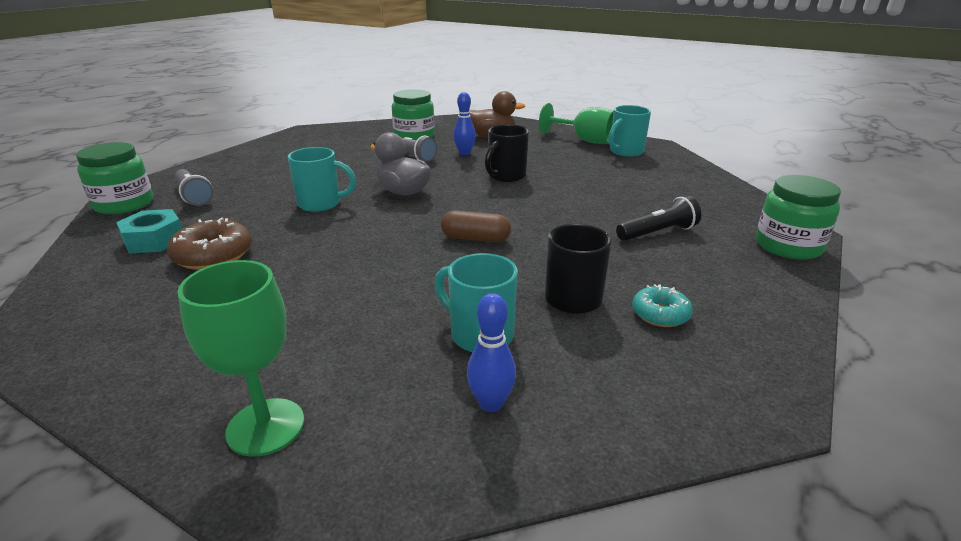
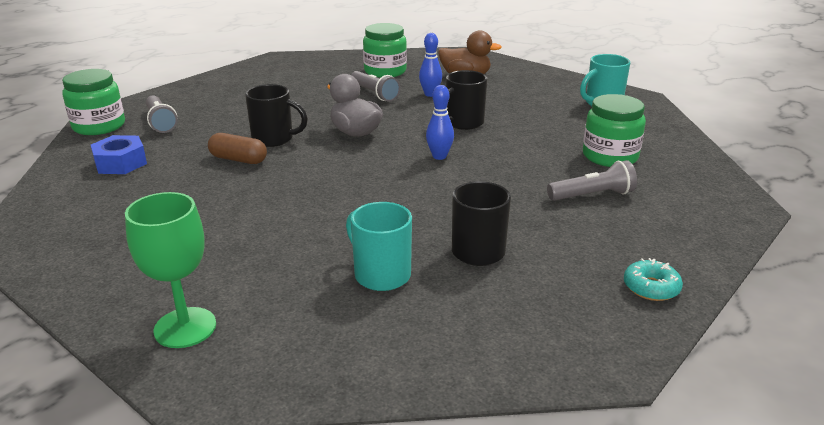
camera: 10 degrees right, 0 degrees up
turquoise nut [116,209,182,254] -> blue nut [91,135,147,174]
brown donut [167,218,252,270] -> none
turquoise mug [288,147,356,212] -> black mug [245,84,308,147]
brown capsule [441,210,511,242] -> brown capsule moved to [208,133,267,164]
blue bowling pin [467,293,516,412] -> blue bowling pin moved to [426,85,454,160]
green goblet [539,103,614,144] -> none
black flashlight [616,196,701,241] -> grey flashlight [547,160,637,201]
turquoise donut [632,284,693,327] -> turquoise donut moved to [624,258,683,301]
green jar [756,175,841,260] -> green jar moved to [583,94,646,167]

